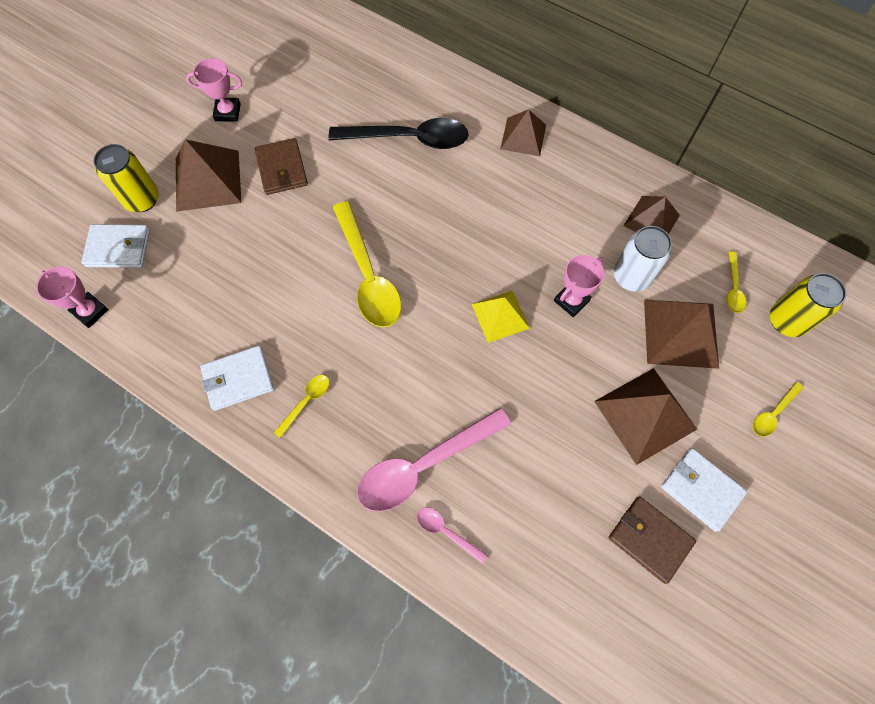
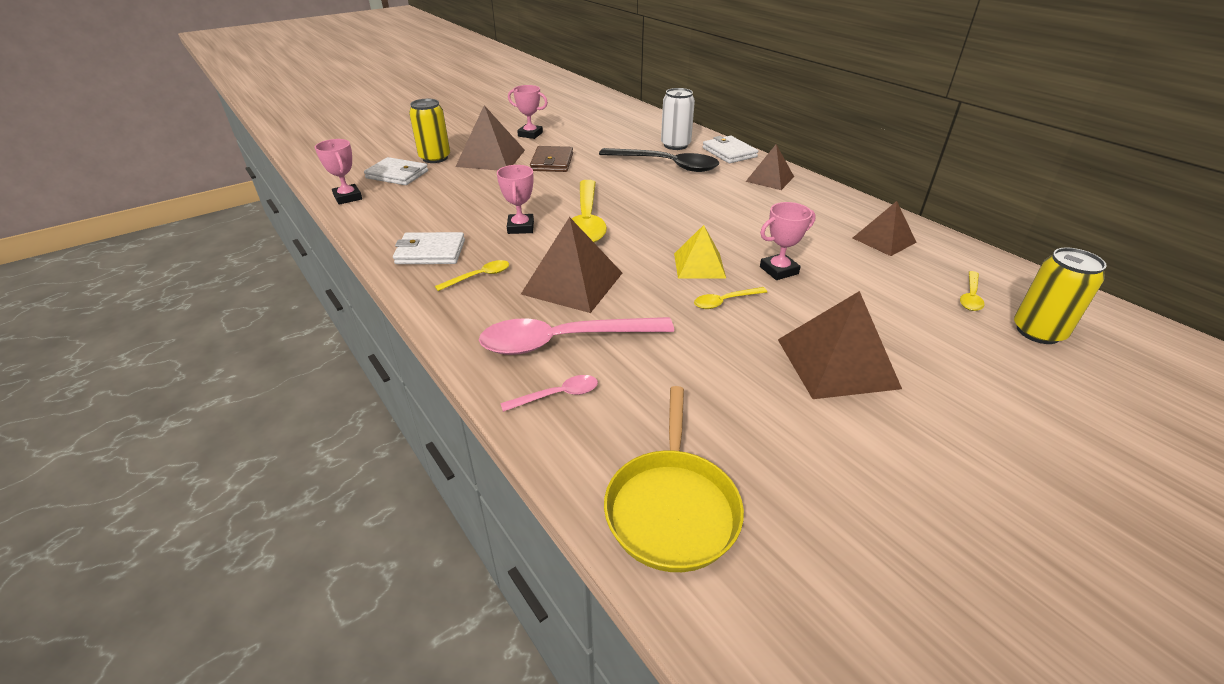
camera: 20 degrees right, 30 degrees down
pink spoon [417,507,488,564] -> pink spoon turned 105 degrees clockwise [500,375,598,412]
brown wallet [609,497,696,584] -> none
white can [614,226,672,292] -> white can moved to [661,88,695,150]
brown pyramid [644,299,719,369] -> brown pyramid moved to [521,217,622,313]
white wallet [661,448,747,532] -> white wallet moved to [703,136,758,163]
yellow spoon [753,382,803,437] -> yellow spoon moved to [694,287,767,309]
none -> pink trophy [497,165,534,234]
none -> yellow pan [604,386,744,572]

